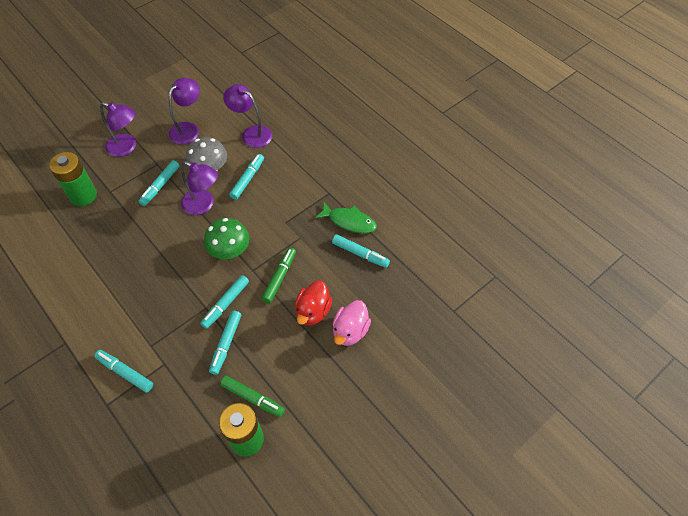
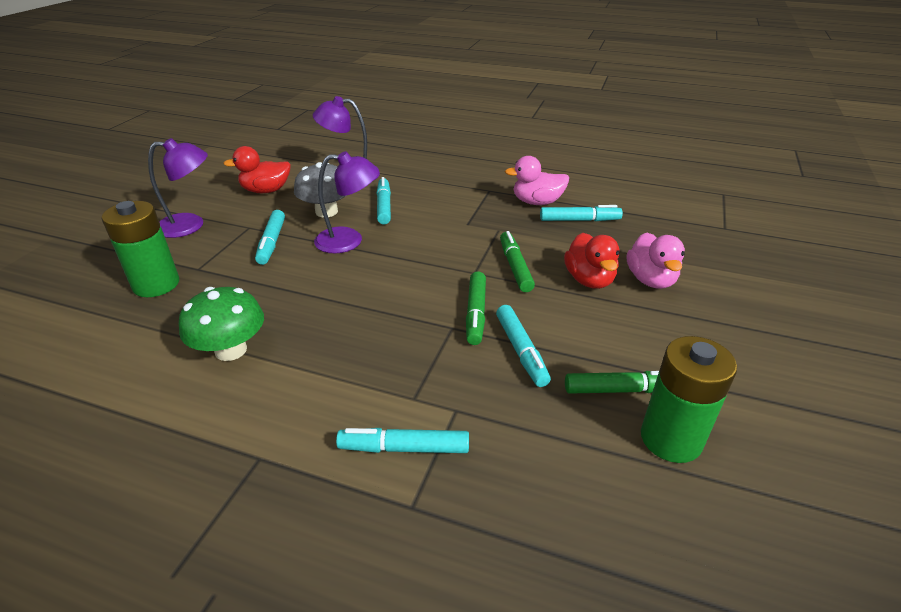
camera: 30 degrees left, 20 degrees down
purple lamp [169,78,200,145] -> red duck [223,146,291,193]
turquoise marker [200,275,249,329] -> green marker [466,271,486,345]
green mushroom [204,218,250,259] -> green mushroom moved to [179,287,264,361]
green fish [315,202,377,234] -> pink duck [505,156,569,205]

